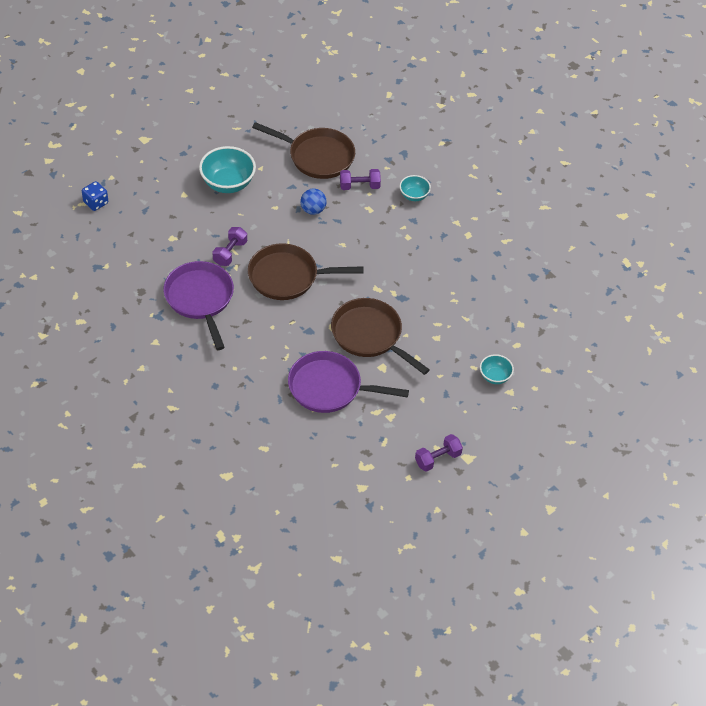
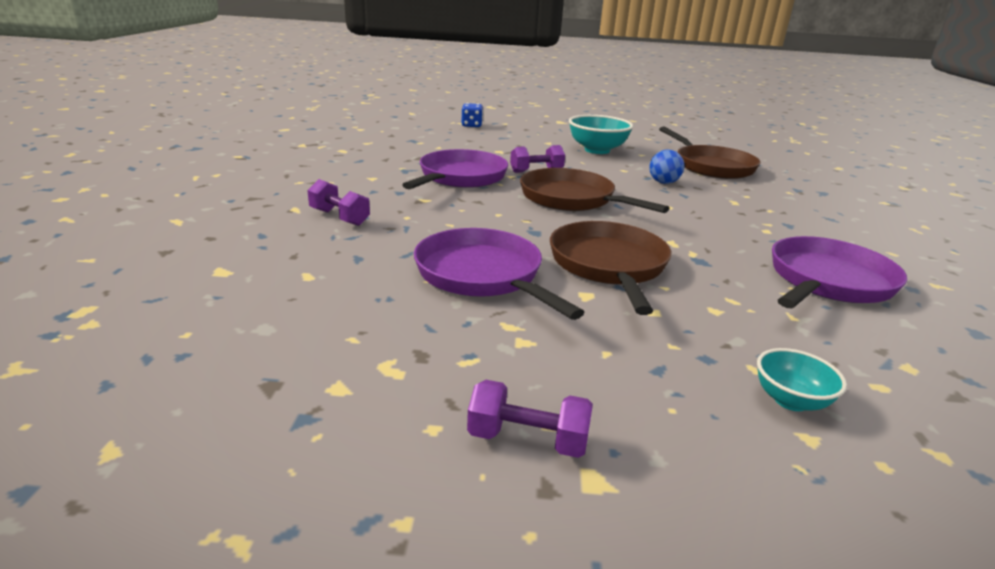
camera: 45 degrees right, 25 degrees down
purple dumbbell [340,169,381,190] -> purple dumbbell moved to [307,179,370,226]
turquoise bowl [400,175,431,201] -> none
none -> purple pan [772,236,907,308]

